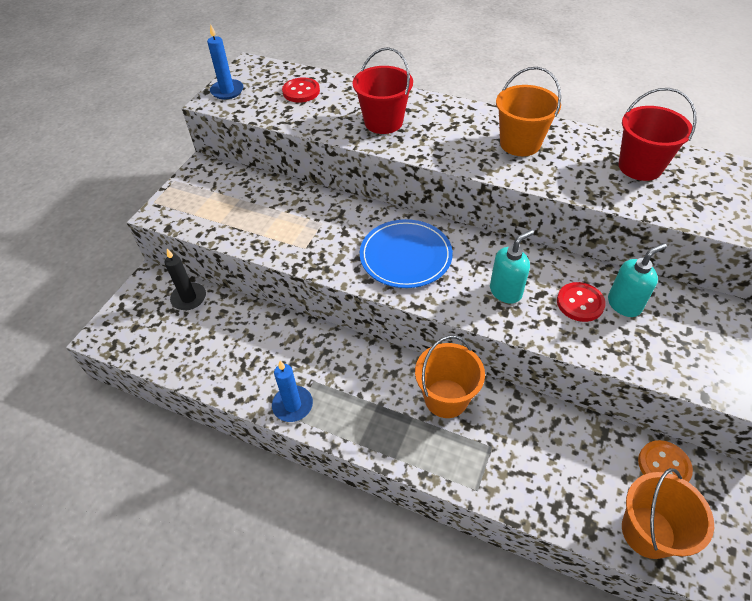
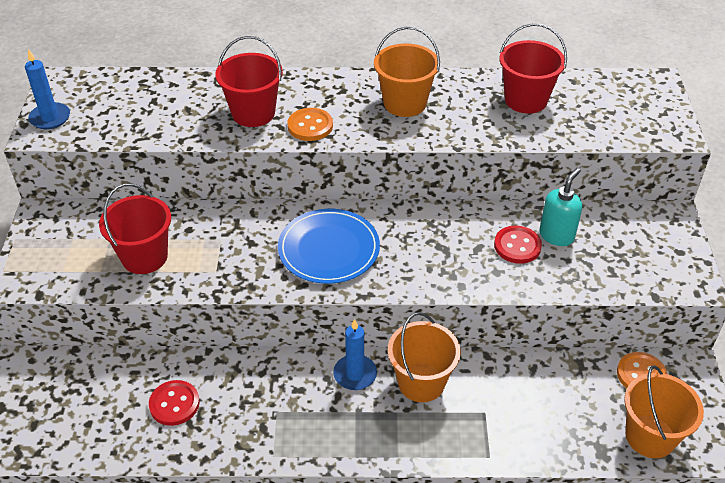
camera: 25 degrees left, 5 degrees down
black candle [164,249,206,310] -> none
blue candle [272,361,313,422] -> blue candle moved to [333,319,377,390]
red button [282,77,320,103] -> red button moved to [149,380,200,426]
turquoise soap dispenser [490,230,534,304] -> none
none -> red bucket [99,184,171,274]
none -> orange button [287,108,333,141]

